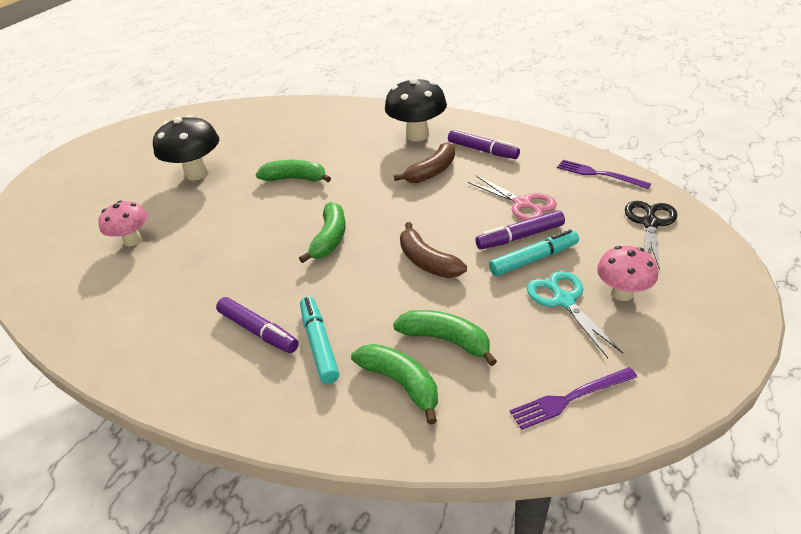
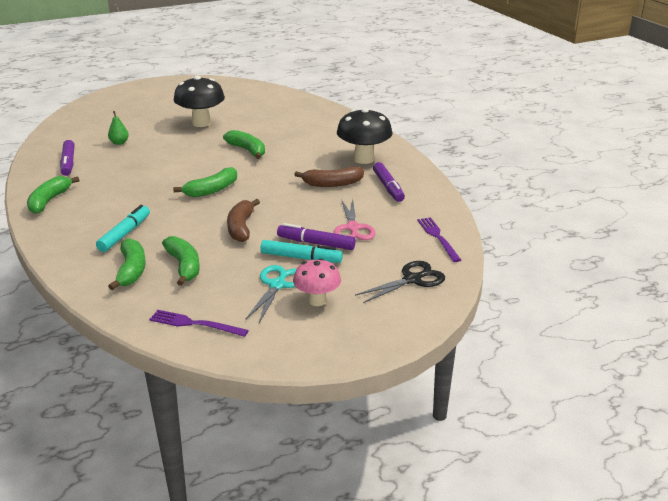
camera: 35 degrees right, 10 degrees down
pink mushroom [98,201,148,246] -> green pear [108,111,129,145]
purple marker [216,297,299,353] -> purple marker moved to [60,140,75,176]
none -> green banana [27,176,79,214]

